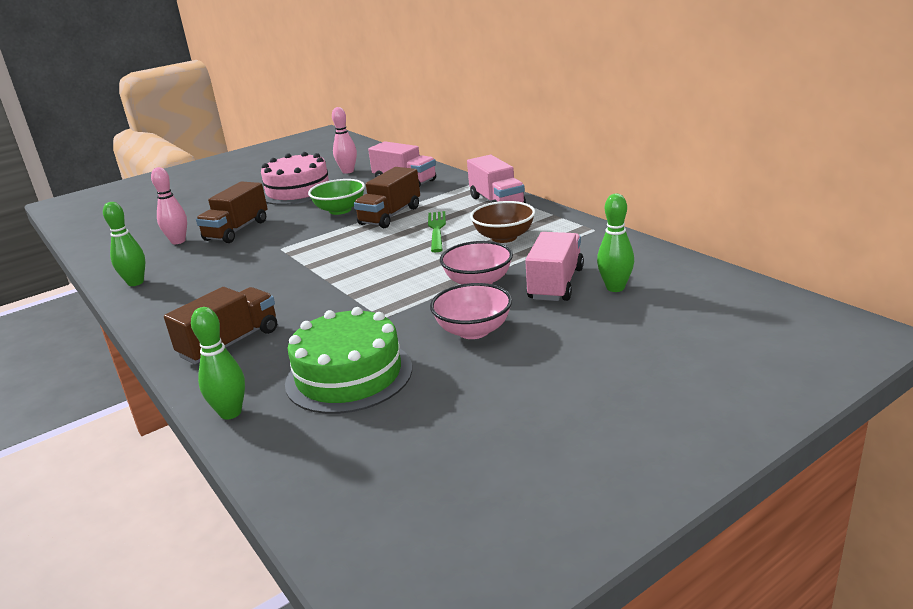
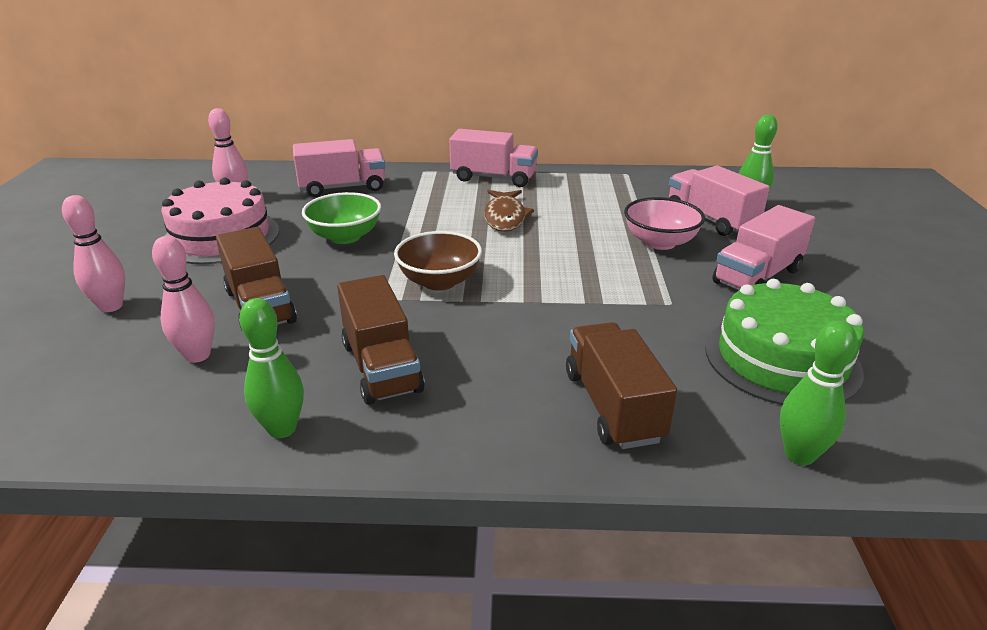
camera: 55 degrees left, 5 degrees up
brown truck [354,167,420,228] -> brown truck moved to [337,275,425,405]
green fork [428,211,446,252] -> brown fish [484,190,534,232]
pink bowl [430,283,512,339] -> pink truck [712,205,815,290]
brown bowl [470,201,535,243] -> brown bowl moved to [394,231,482,291]
none -> pink bowling pin [62,195,125,312]

